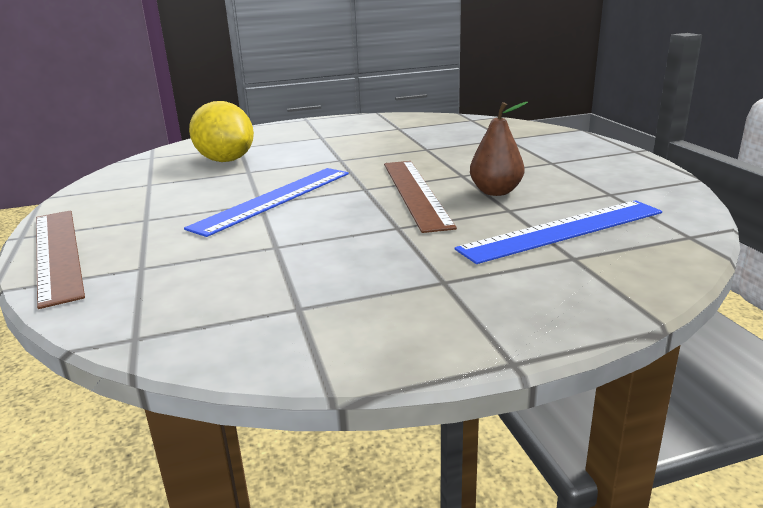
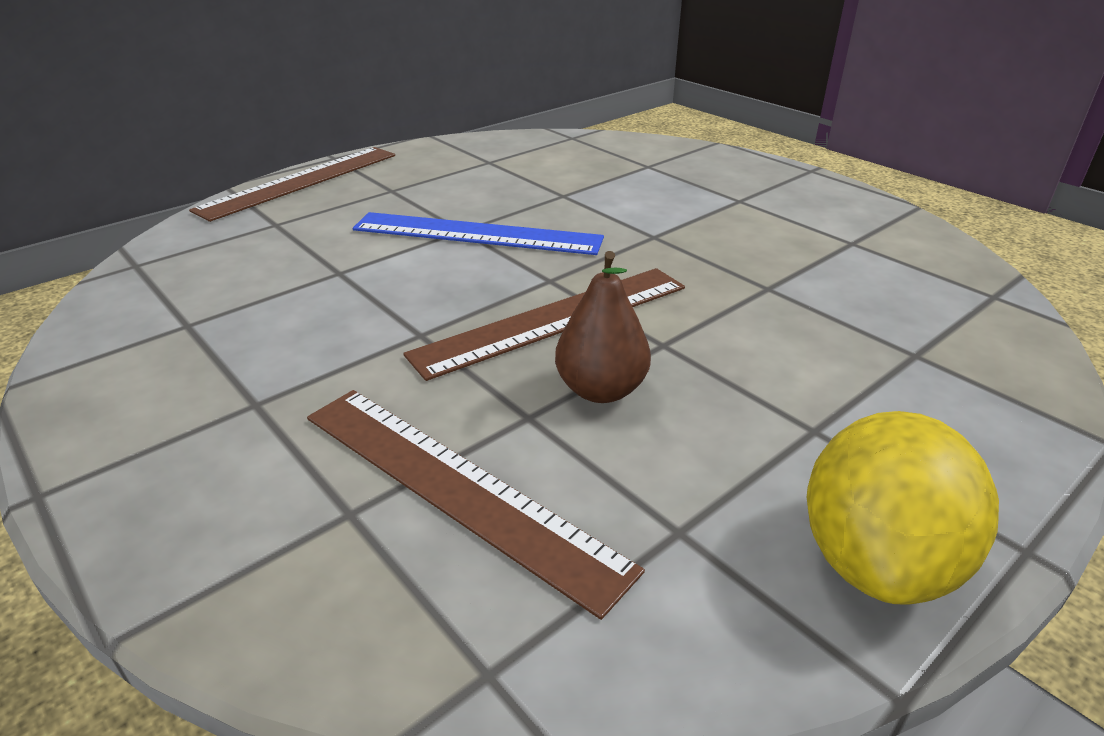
camera: 65 degrees right, 10 degrees up
yellow lemon [189,101,254,162] -> yellow lemon moved to [807,411,999,605]
blue ruler [455,200,662,264] -> brown ruler [307,390,645,620]

